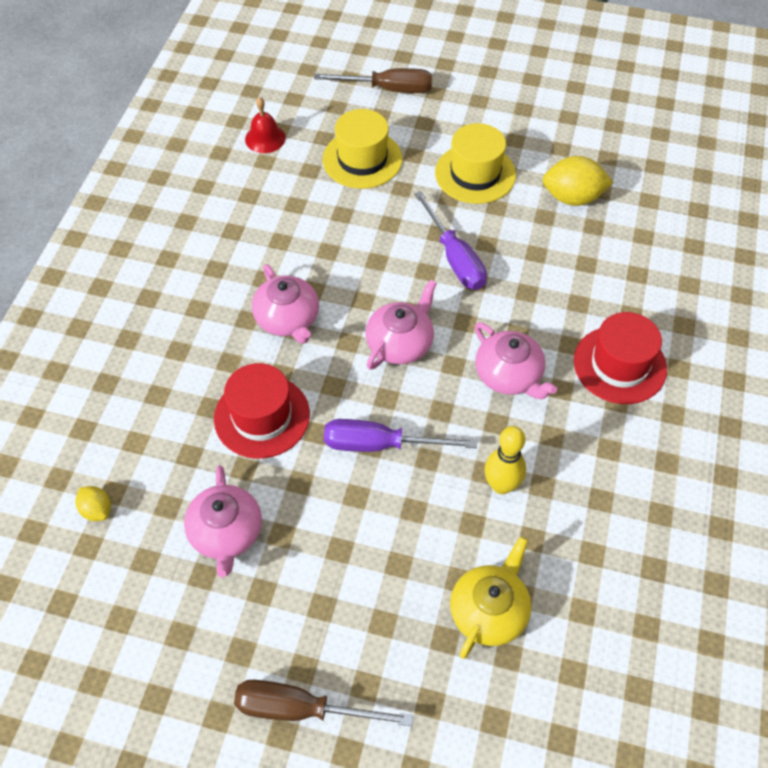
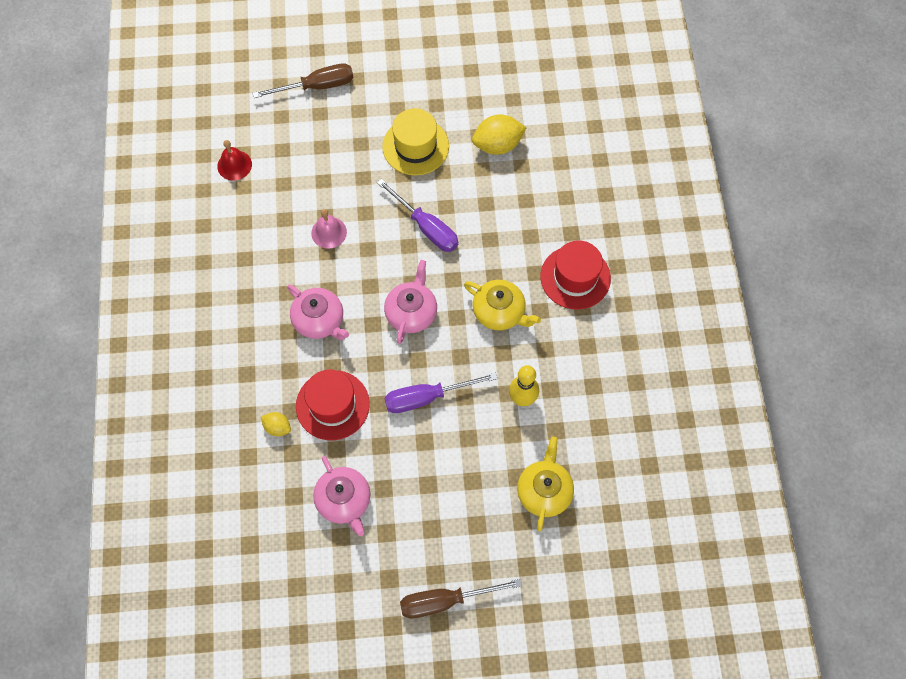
camera: 20 degrees left, 10 degrees up
yellow lemon [75,486,111,521] -> yellow lemon moved to [261,412,291,436]
yellow hat [322,109,403,189] -> none
pink teapot [475,322,557,399] -> yellow teapot [464,280,541,330]
none -> pink bell [311,209,347,249]

